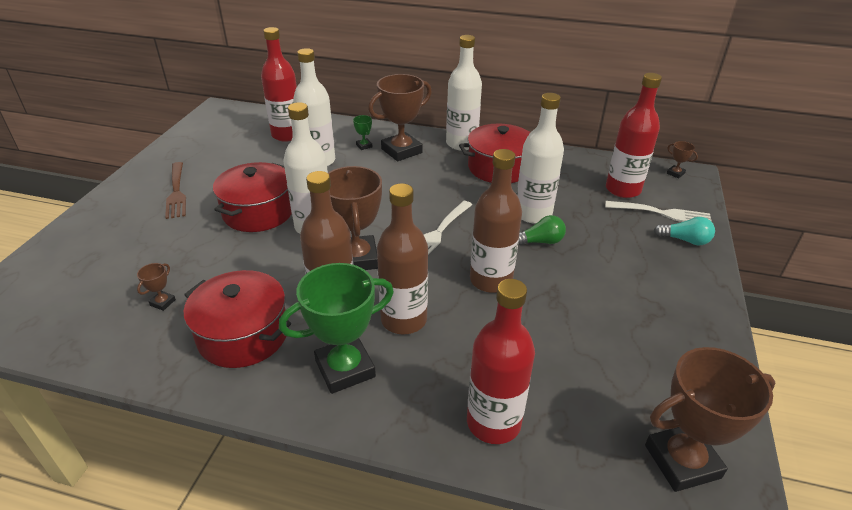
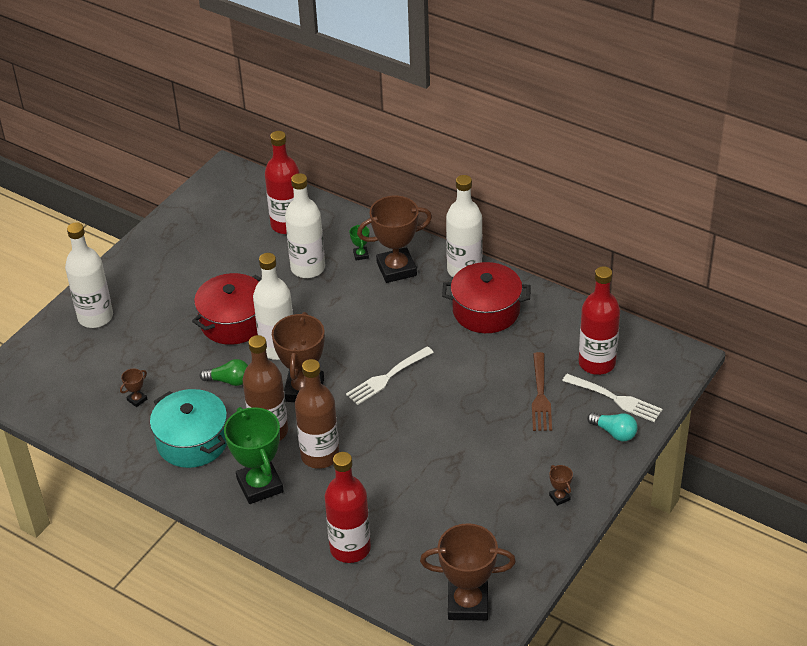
camera: 20 degrees right, 5 degrees up
brown fork [165,162,186,219] -> brown fork moved to [532,352,552,431]
red pot [183,270,291,368] -> turquoise pot [150,389,227,468]
green trophy [279,263,394,394] -> green trophy turned 75 degrees clockwise [224,407,284,504]
brown bottle [470,149,522,293] -> none
white bottle [517,93,564,224] -> white bottle moved to [65,222,113,328]
green light bulb [518,215,566,245] -> green light bulb moved to [200,359,248,386]
brown trophy [667,141,698,178] -> brown trophy moved to [549,465,573,506]

